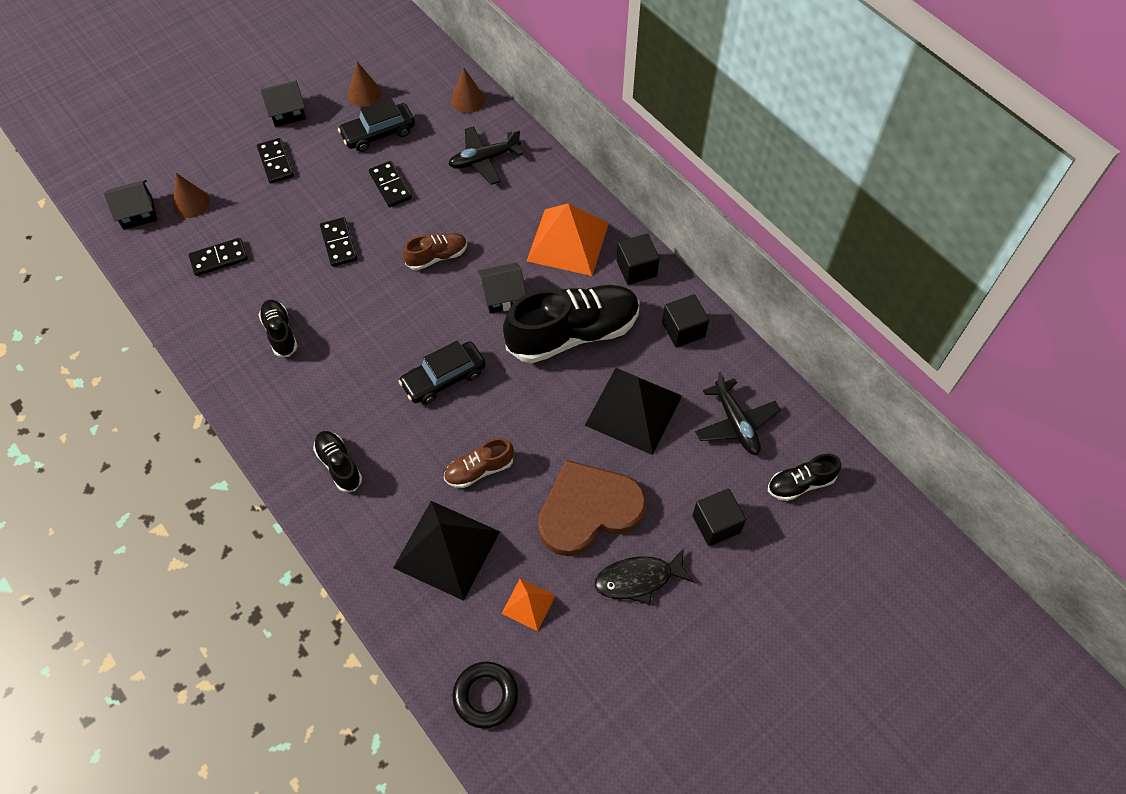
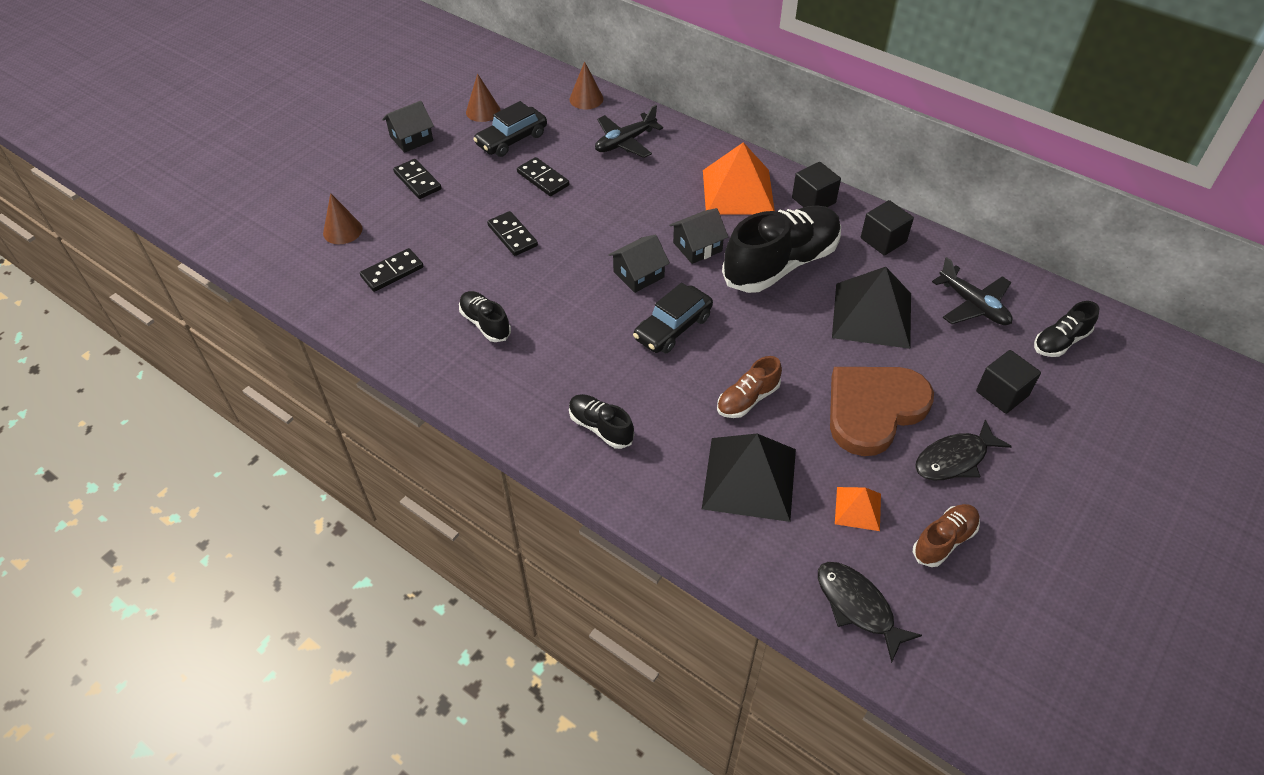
camera: 15 degrees left, 10 degrees down
black house [103,180,157,230] -> black house moved to [608,235,670,293]
brown shoe [403,233,467,270] -> brown shoe moved to [913,504,980,567]
black ring [453,662,518,728] -> black fish [818,562,922,663]

